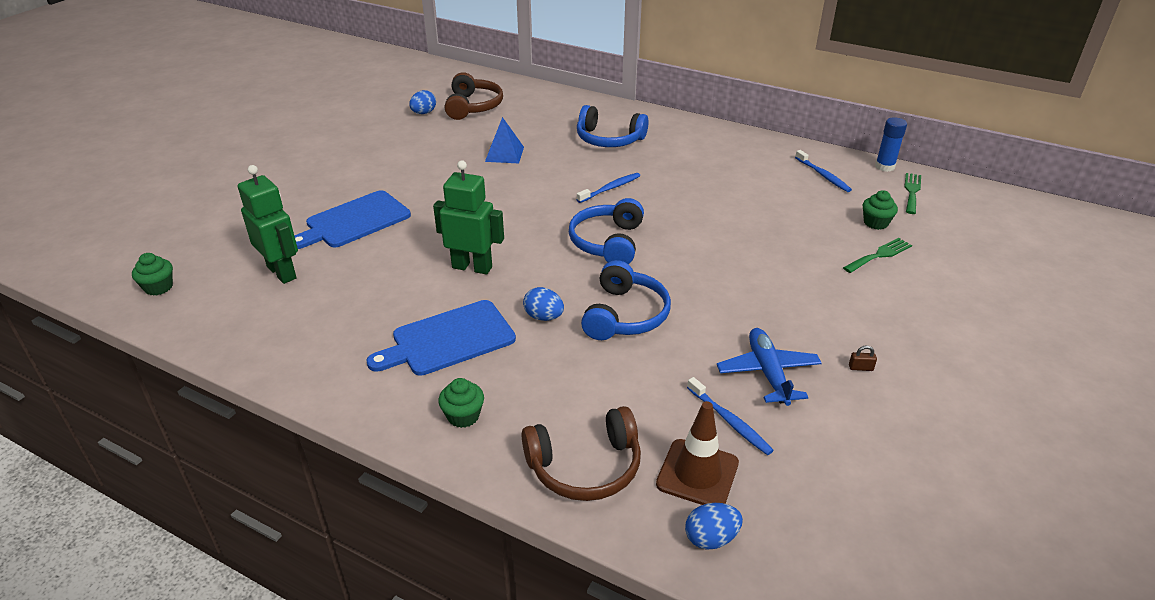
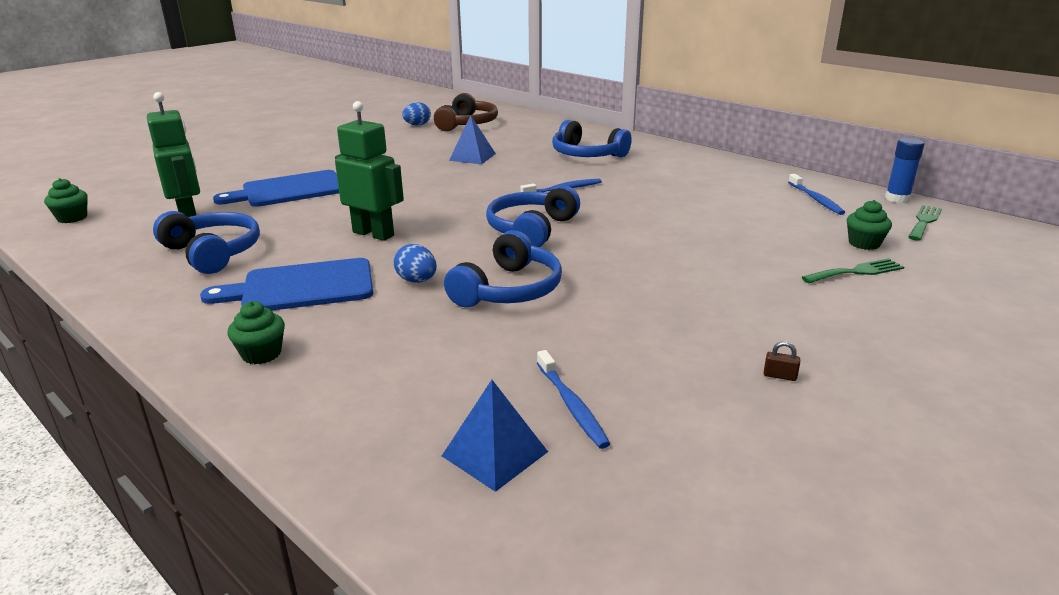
camera: 15 degrees right, 10 degrees down
brown headphones [522,406,641,501] -> none
brown traffic cone [656,401,739,505] -> blue pyramid [442,380,548,492]
blue egg [685,503,743,550] -> none
blue plane [717,328,822,406] -> none
none -> blue headphones [153,211,260,274]

